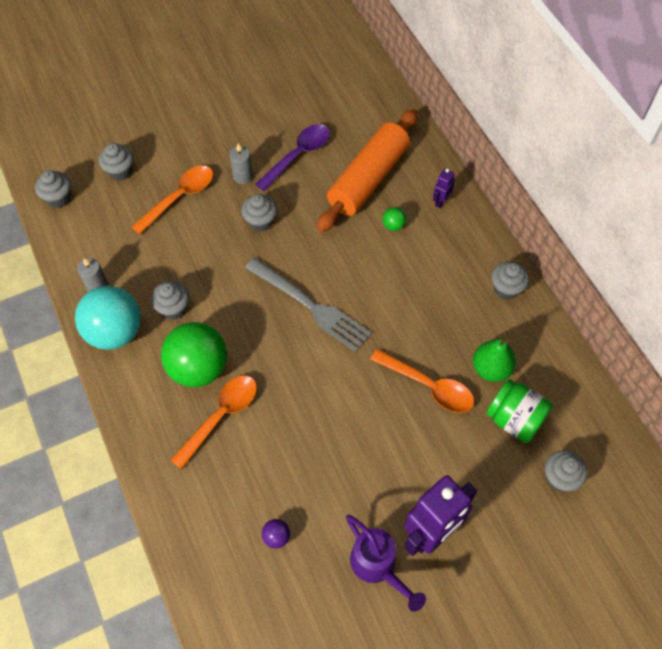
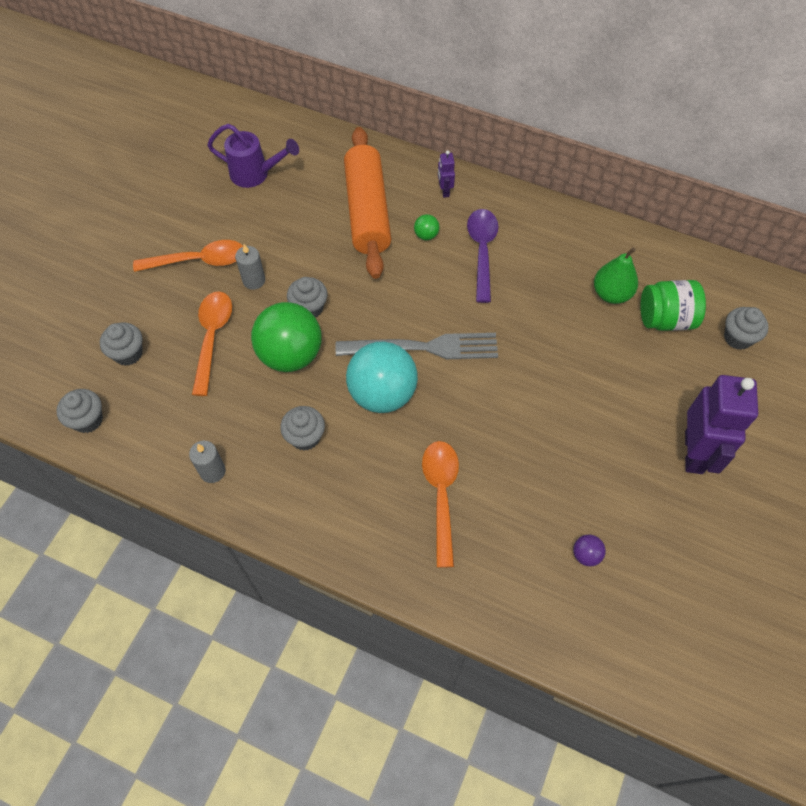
camera: 40 degrees left, 0 degrees up
turquoise ball [75,286,141,350] -> turquoise ball moved to [346,342,418,413]
green ball [161,322,227,387] -> green ball moved to [251,302,322,372]
purple spoon [255,124,330,191] -> purple spoon moved to [467,209,499,303]
purple watering can [346,515,426,612] -> purple watering can moved to [207,124,299,188]
orange spoon [370,349,474,413] -> orange spoon moved to [133,240,243,272]
grey cupcake [491,261,529,300] -> none

